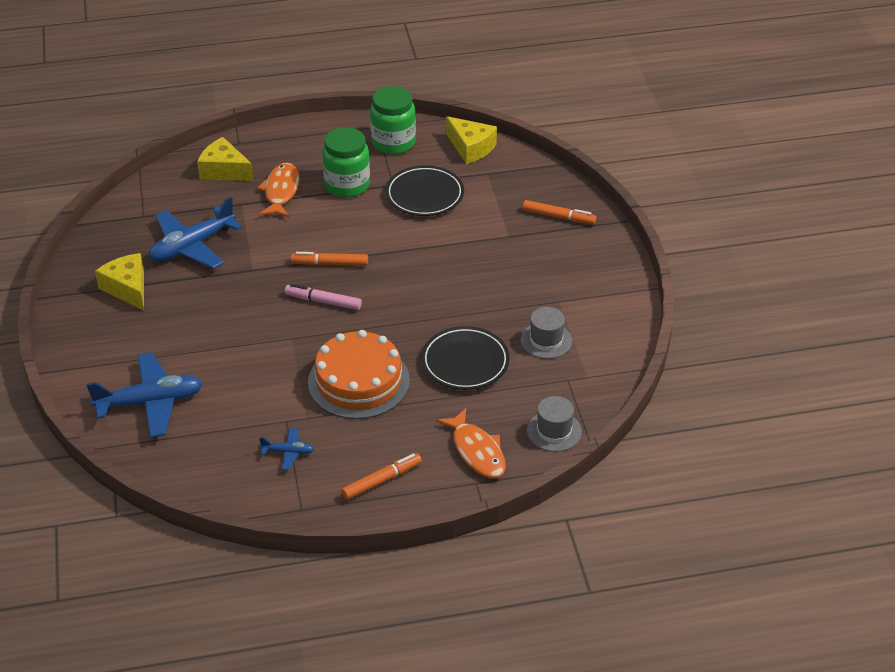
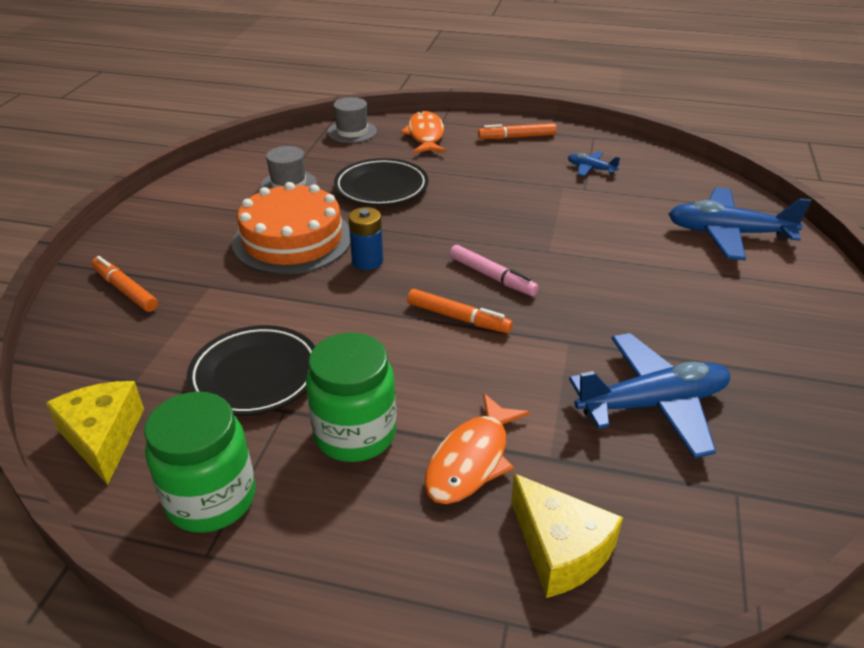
camera: 155 degrees left, 5 degrees down
yellow cheese [95,253,144,310] -> none
orange cake [308,330,410,419] -> orange cake moved to [232,182,351,274]
none -> blue battery [348,207,383,270]

